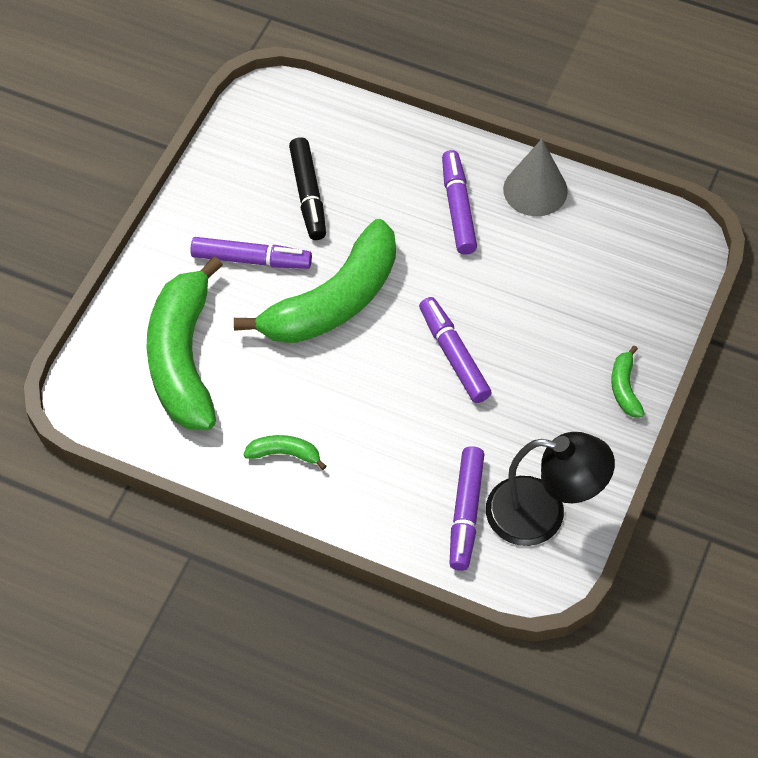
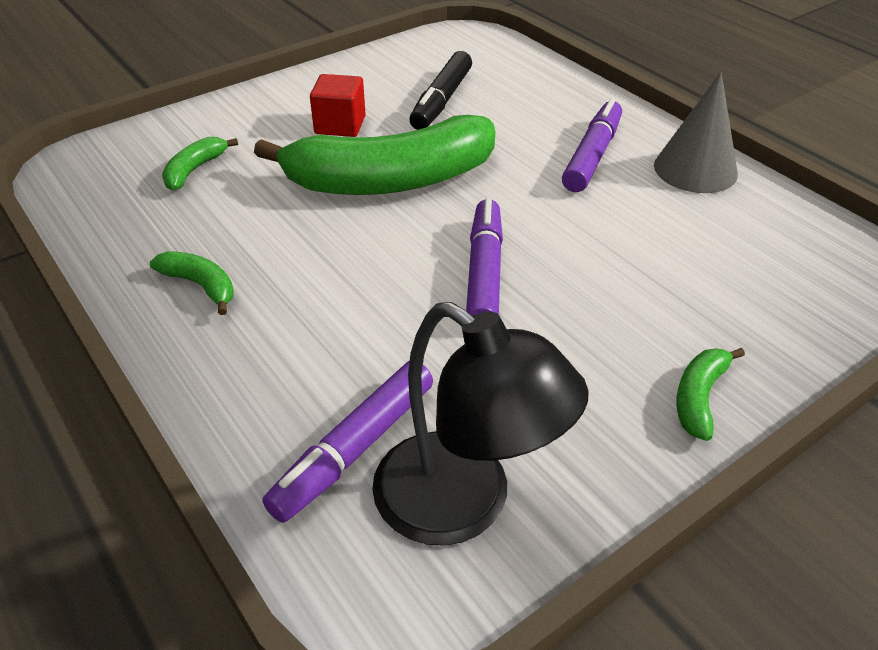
camera: 30 degrees right, 15 degrees down
green banana [146,256,223,430] -> green banana [162,137,238,191], size x0.41
purple marker [190,237,312,269] -> red cube [310,74,366,137]

